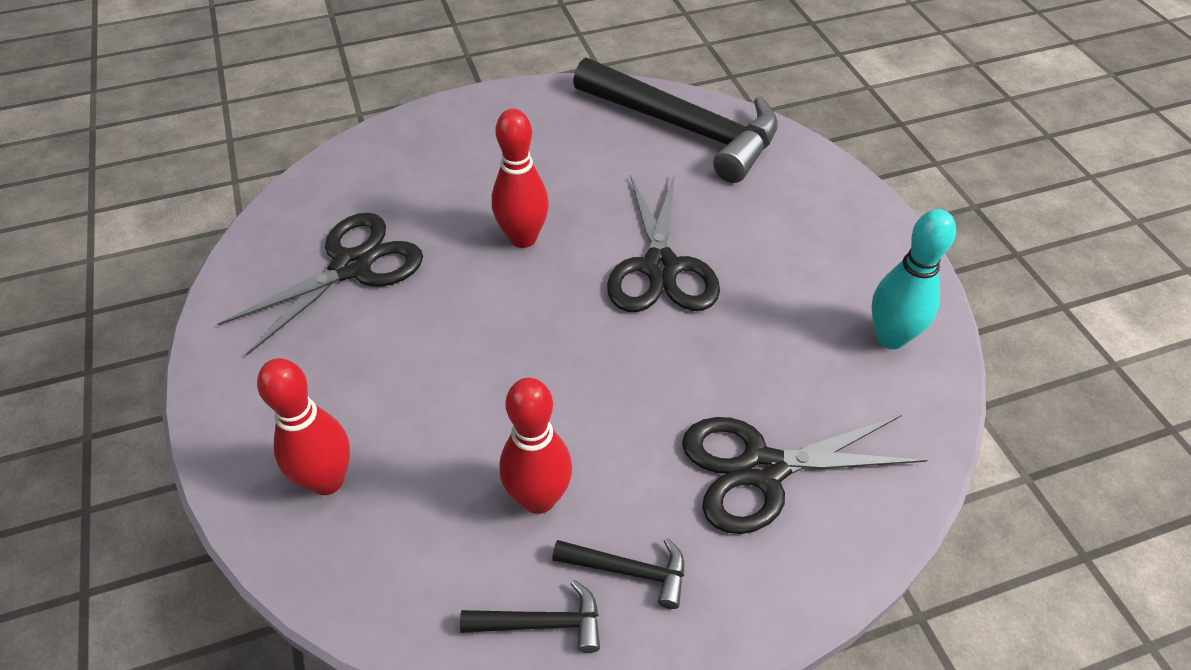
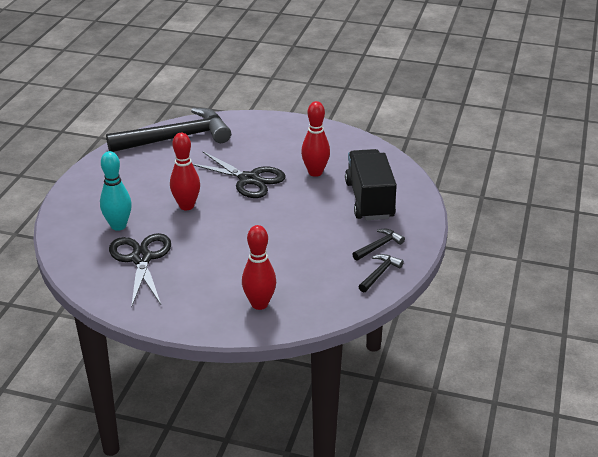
camera: 55 degrees left, 15 degrees down
red bowling pin [500,378,572,514] -> red bowling pin moved to [301,101,330,177]
black scissors [682,415,927,534] -> black truck [345,149,397,220]
turquoise bowling pin [872,209,956,349] -> turquoise bowling pin moved to [100,151,132,231]

